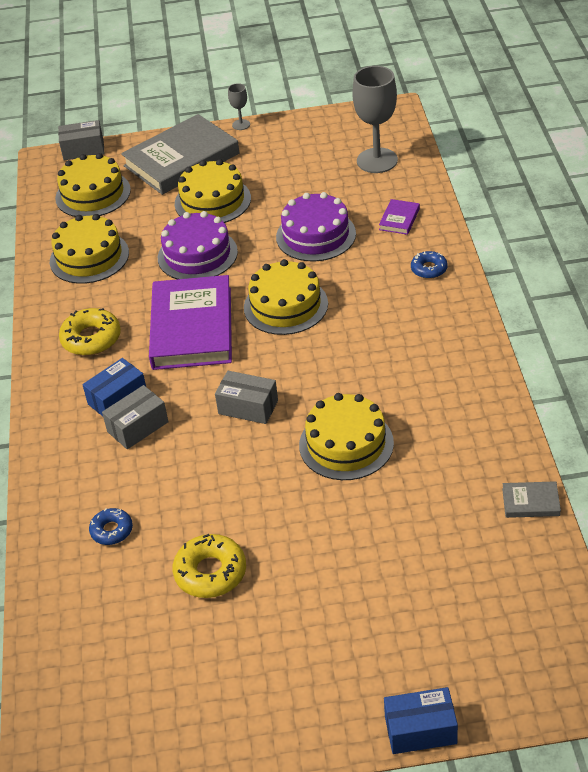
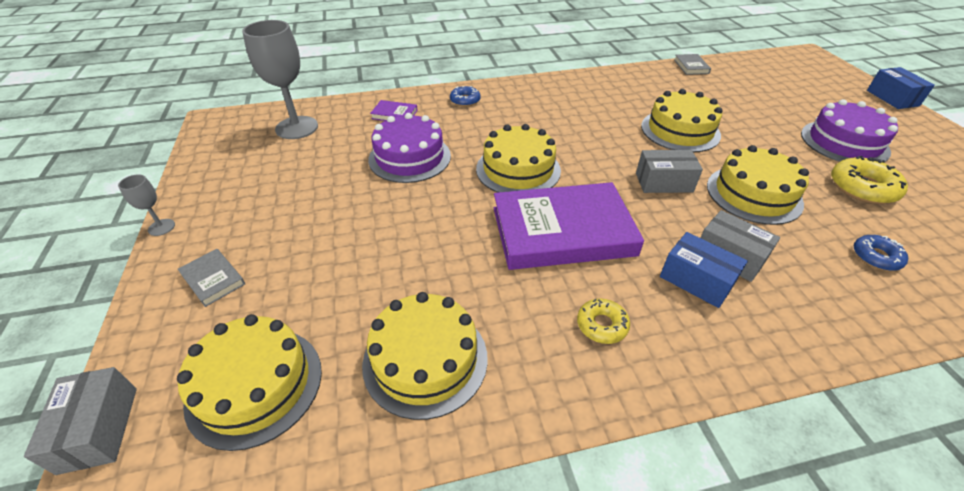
camera: 100 degrees left, 0 degrees up
yellow donut [59,308,121,356] -> yellow donut [577,298,630,344], size x0.61
grey book [121,114,239,195] -> grey book [178,249,245,307], size x0.41
purple cake [158,211,238,279] -> purple cake moved to [801,99,898,162]
yellow cake [175,159,251,223] -> yellow cake moved to [707,145,809,225]
grey box [215,371,278,424] -> grey box turned 75 degrees clockwise [636,150,703,193]

